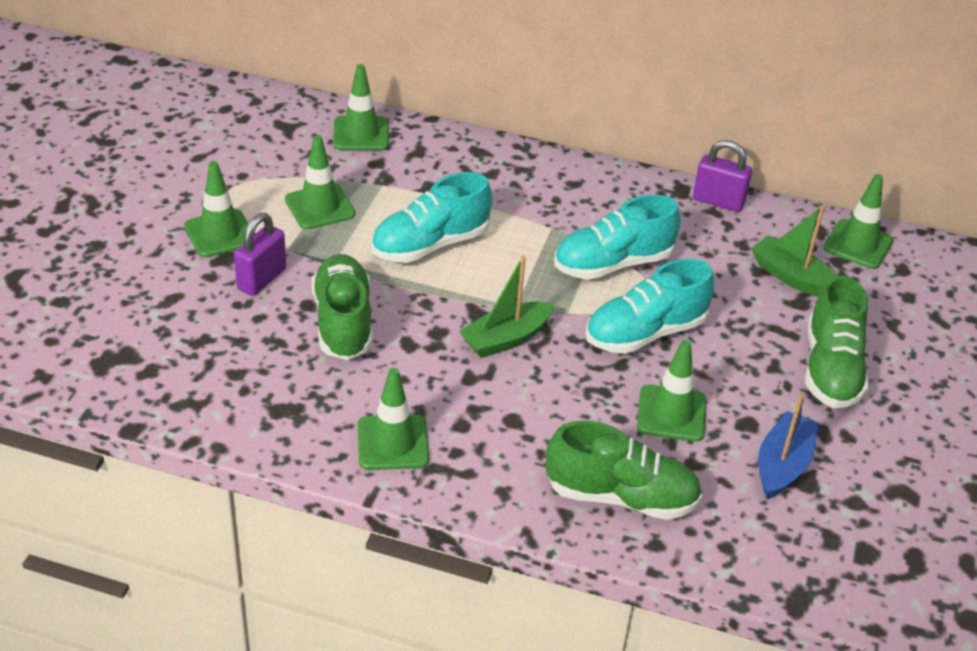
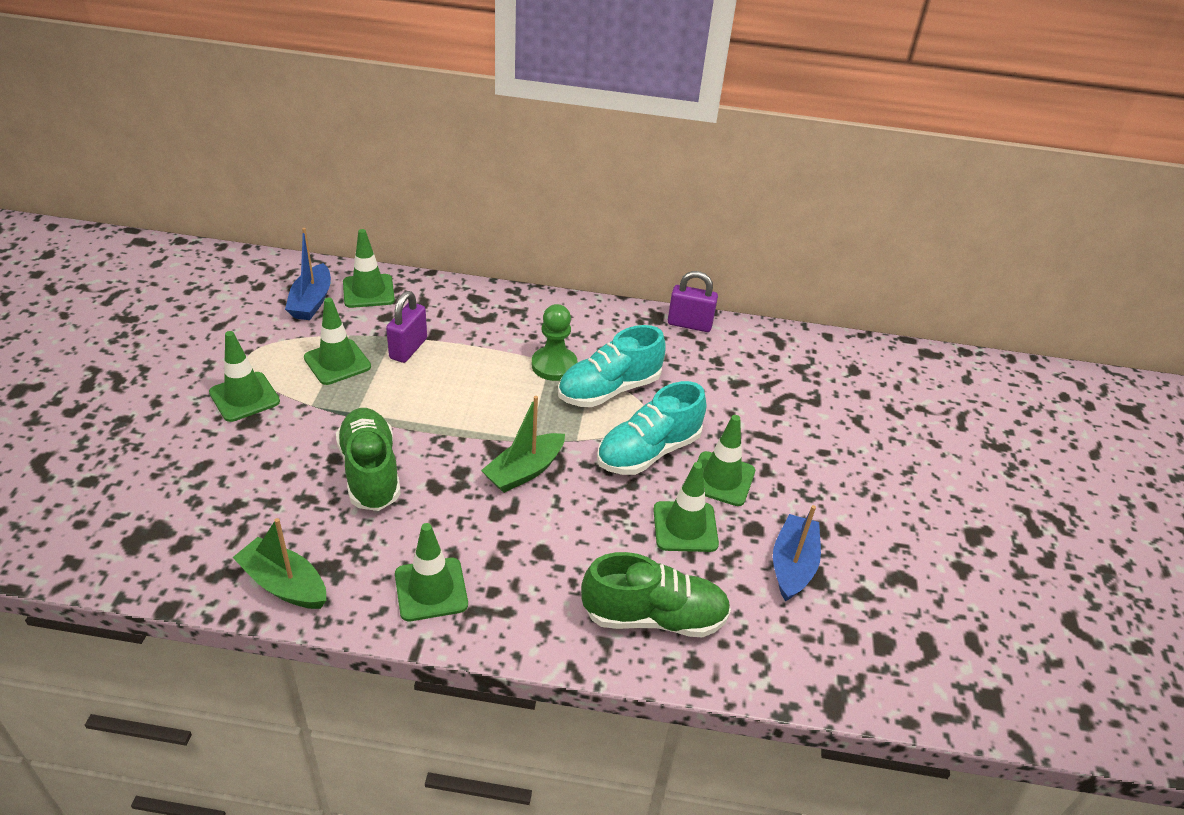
camera: 10 degrees left, 0 degrees up
purple padlock [234,213,286,296] -> purple padlock moved to [386,291,427,363]
turquoise shoe [371,172,492,263] -> none
green boat [751,206,837,297] -> green boat moved to [232,518,326,609]
green shoe [805,276,868,408] -> none
green traffic cone [823,174,894,269] -> green traffic cone moved to [697,415,755,506]
none -> blue boat [285,228,331,320]
none -> green pawn [532,304,578,381]

